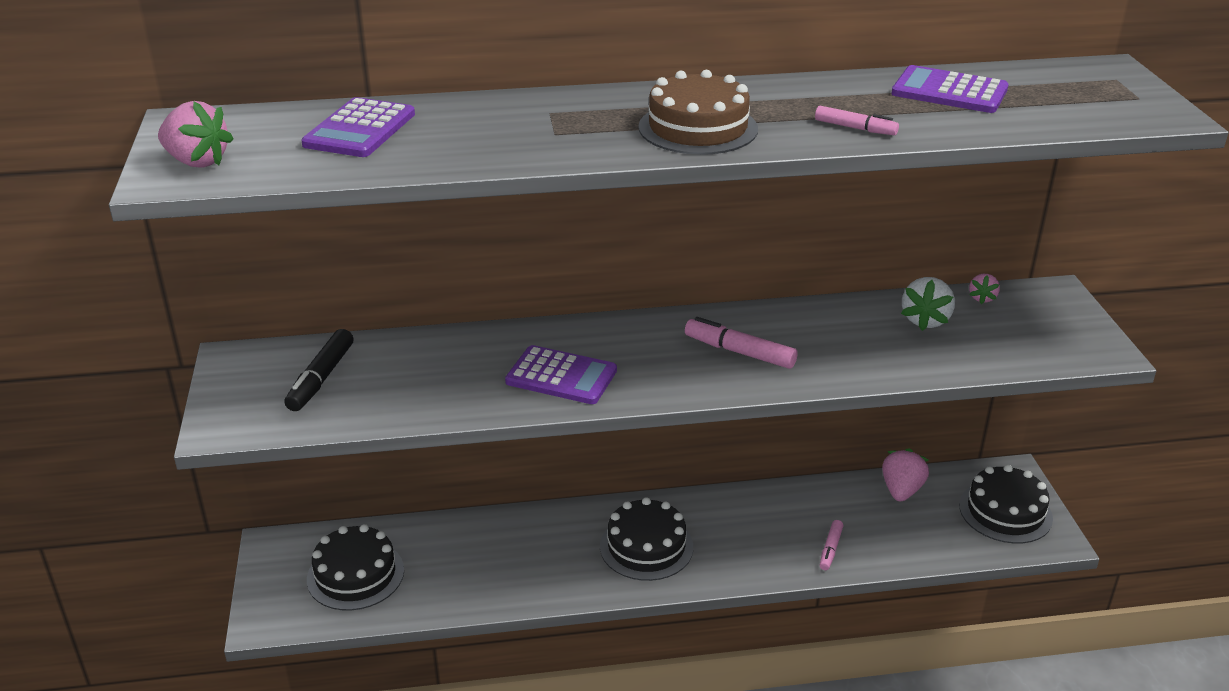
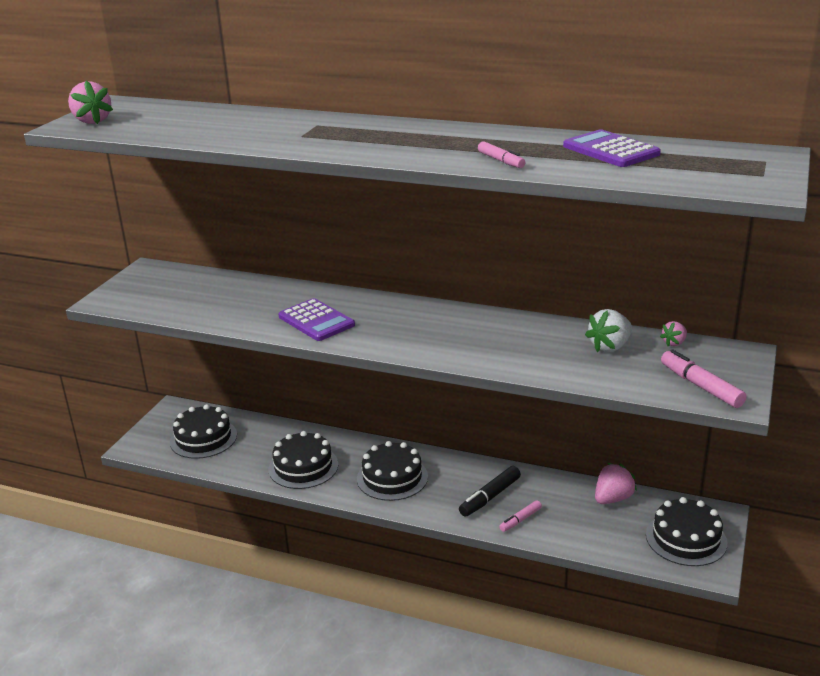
camera: 30 degrees right, 5 degrees down
black marker [284,329,354,411] -> black marker moved to [459,466,521,517]
purple calculator [301,97,415,157] -> none
brown cake [638,70,758,155] -> none
pink marker [685,317,798,369] -> pink marker moved to [661,349,746,408]
none -> black cake [268,431,338,489]

